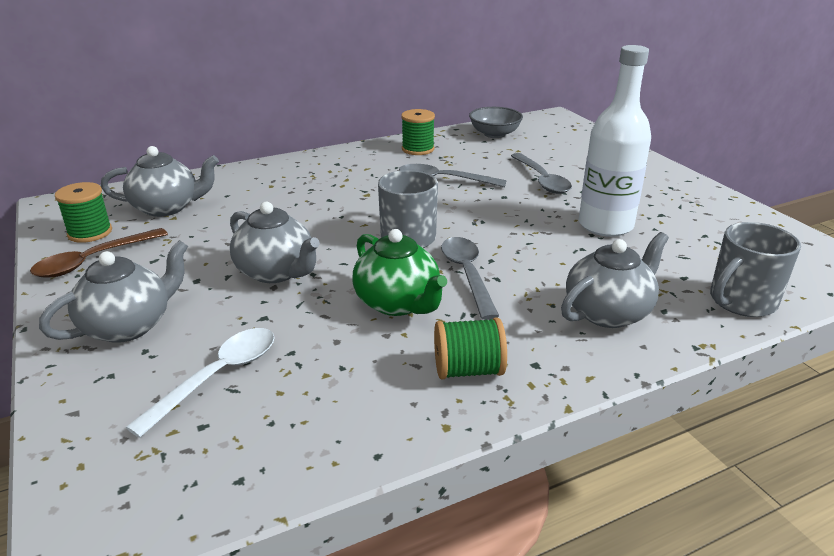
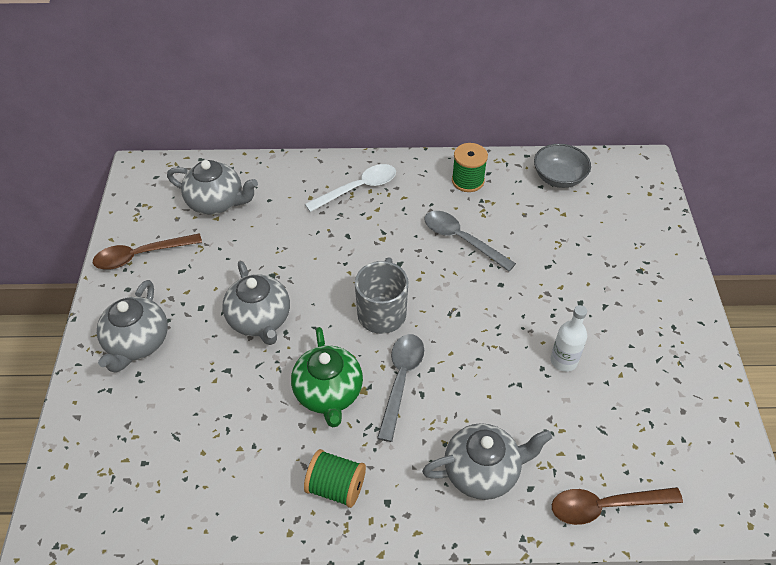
camera: 25 degrees right, 20 degrees up
grey teapot [39,240,188,343] -> grey teapot turned 120 degrees clockwise [97,280,168,373]
green spool [55,182,112,243] -> none
white spoon [126,328,275,438] -> white spoon moved to [305,164,396,212]
grey spoon [511,153,572,194] -> none
white bottle [578,45,651,237] -> white bottle [551,305,587,372], size x0.53
grey mug [710,222,801,317] -> brown spoon [552,487,683,525]

